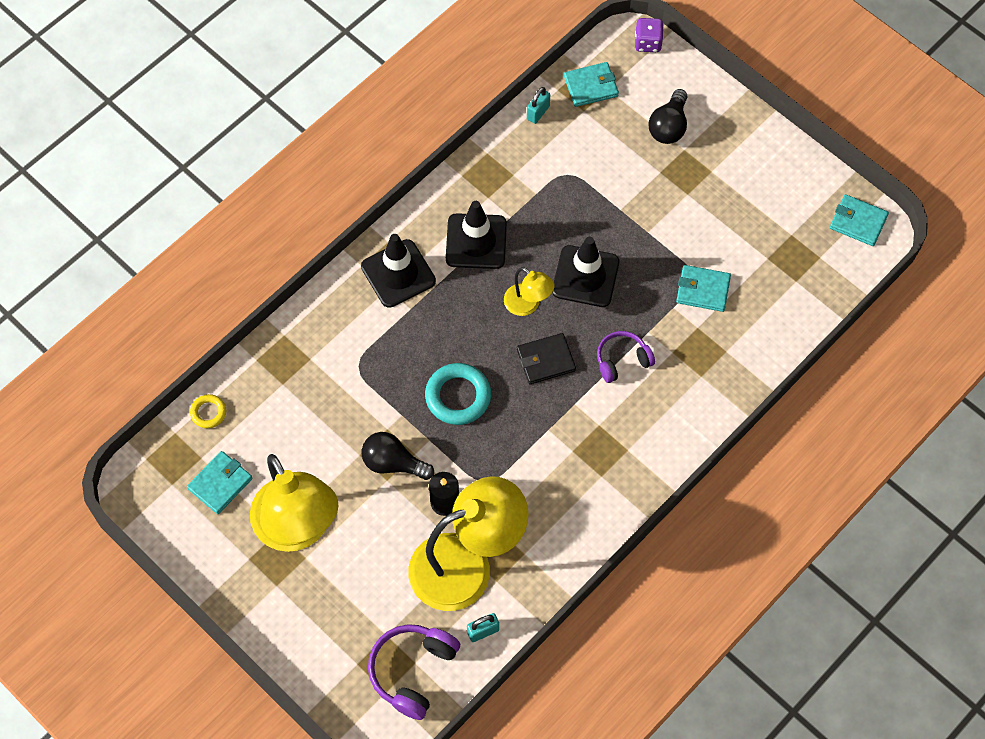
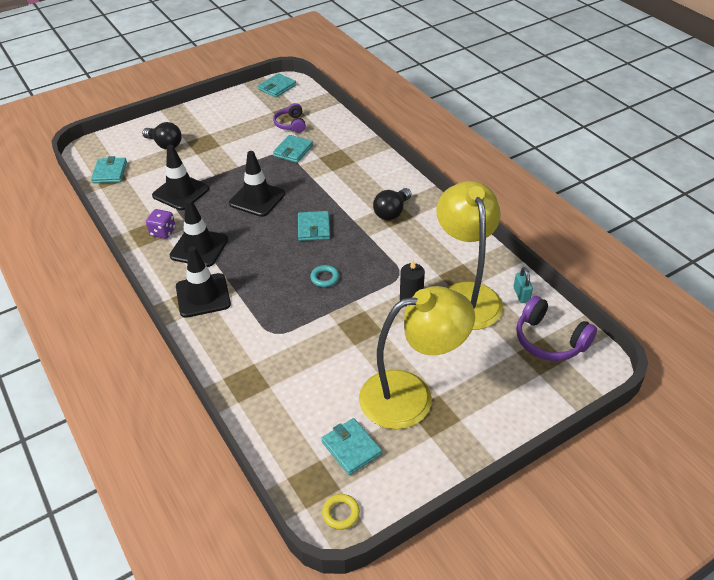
camera: 75 degrees left, 20 degrees down
yellow ring [190,394,226,428] -> yellow ring moved to [322,494,360,530]
black light bulb [362,432,434,480] -> black light bulb moved to [373,188,411,220]
turquoise ring [425,363,491,425] -> turquoise ring [310,265,339,287], size x0.55
yellow lamp [504,267,554,316] -> none
black wallet [517,333,576,384] -> turquoise wallet [298,211,330,241]
turquoise padlock [527,87,550,124] -> none
purple headphones [597,331,655,383] -> purple headphones moved to [273,103,306,133]
purple dice [635,18,664,52] -> purple dice moved to [146,209,176,239]
none -> black traffic cone [152,145,209,210]

